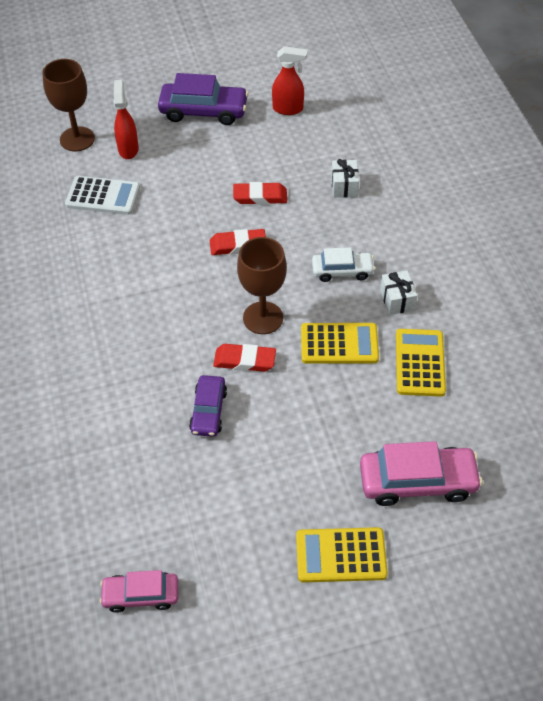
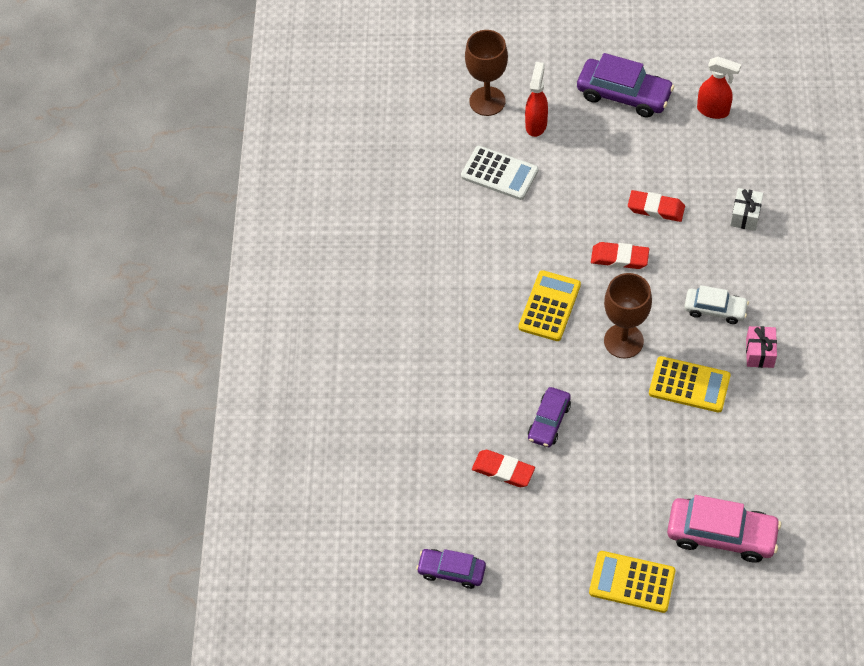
camera: 20 degrees right, 5 degrees up
pink car [100,570,178,613] -> purple car [416,549,486,589]
red eraser [213,344,276,372] -> red eraser moved to [472,450,535,487]
white gift [380,270,417,315] -> pink gift [746,326,777,368]
yellow calculator [396,329,446,397] -> yellow calculator moved to [519,270,581,341]

